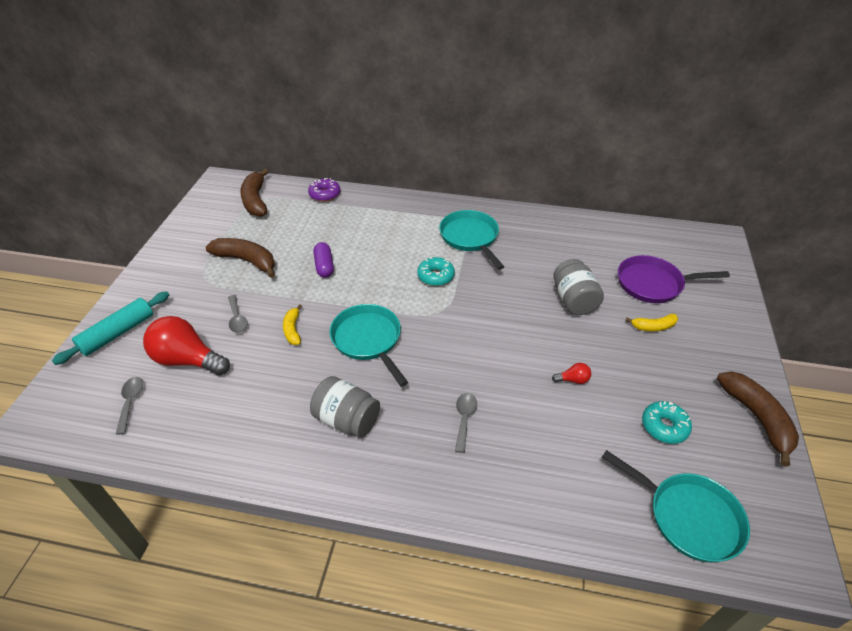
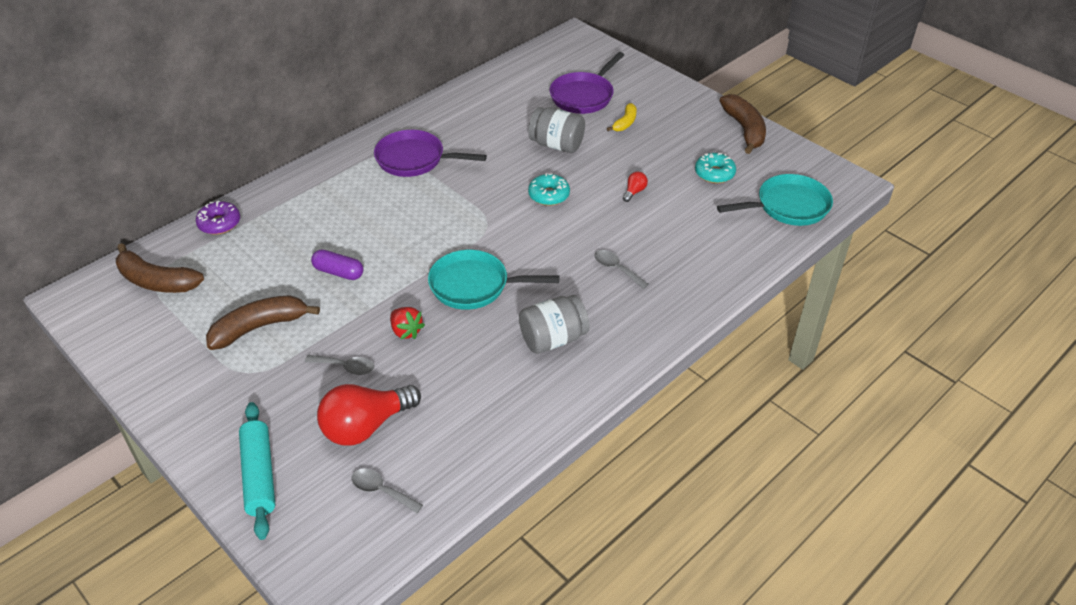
camera: 55 degrees left, 0 degrees up
yellow banana [283,305,302,345] -> red strawberry [390,307,425,339]
turquoise donut [417,257,455,286] -> turquoise donut moved to [528,173,570,206]
turquoise pan [439,210,504,270] -> purple pan [374,130,487,177]
brown banana [717,371,799,467] -> brown banana turned 60 degrees clockwise [720,94,766,154]

